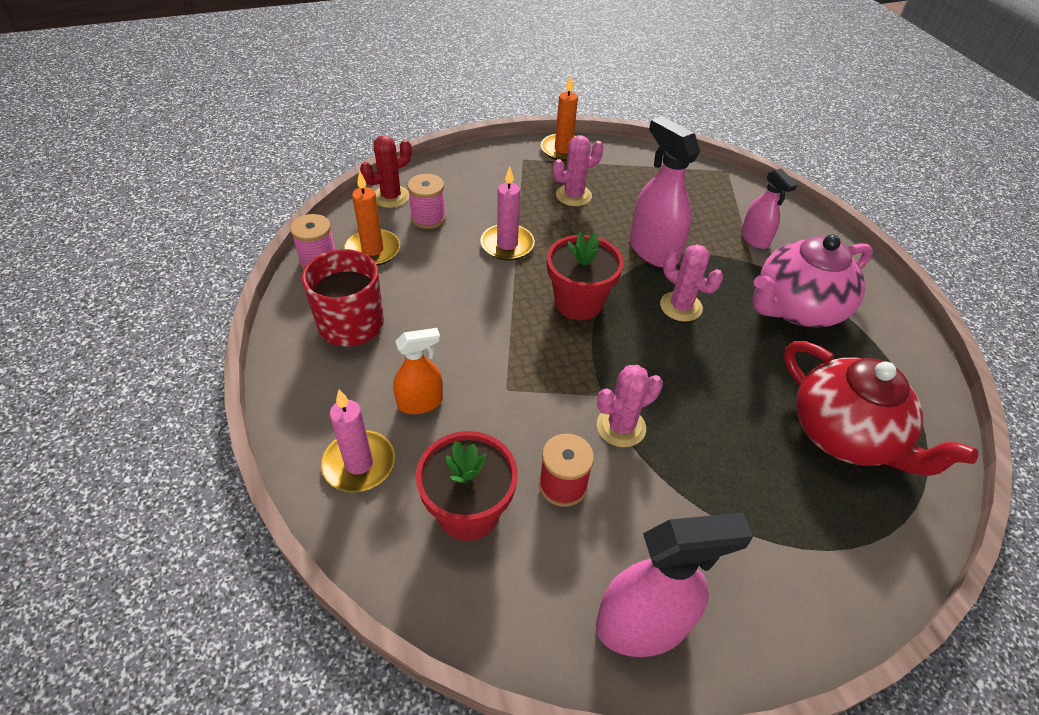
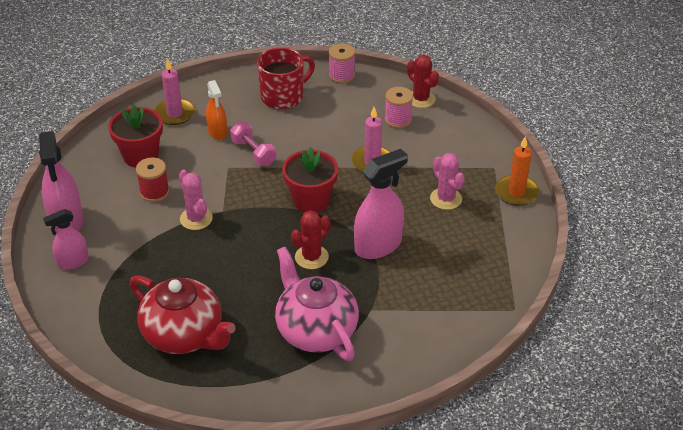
camera: 90 degrees right, 5 degrees down
orange candle [344,171,400,266] -> none
pink cactus [660,244,723,321] -> red cactus [291,210,330,269]
pink spray bottle [741,168,797,249] -> pink spray bottle moved to [43,209,89,270]
red teapot [784,341,978,476] -> red teapot turned 105 degrees counterclockwise [130,275,235,354]
none -> pink dumbbell [230,122,276,166]

